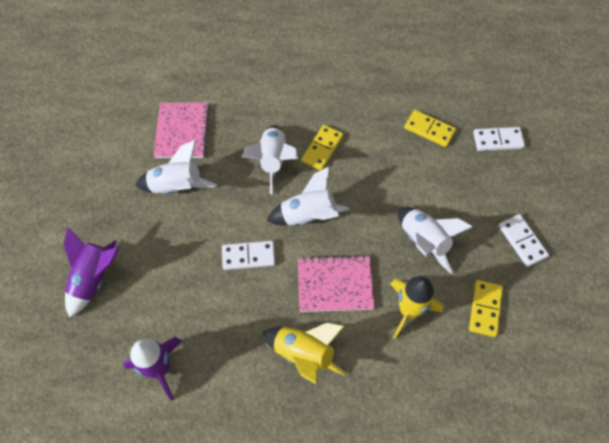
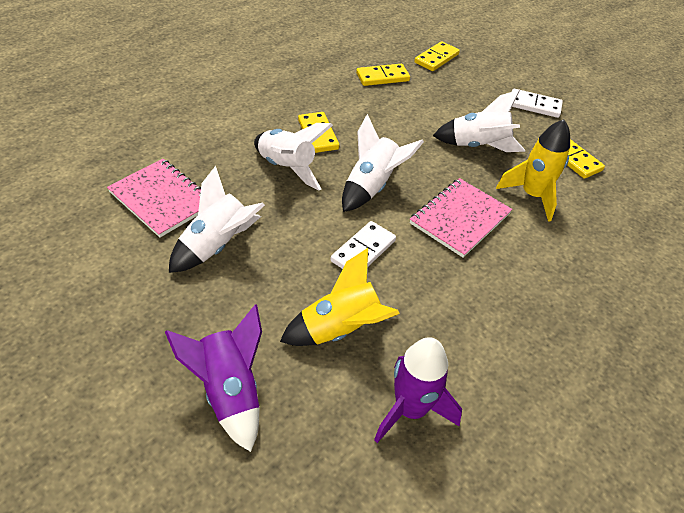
camera: 50 degrees left, 15 degrees down
yellow rocket [263,323,347,384] -> yellow rocket moved to [280,248,399,346]
white domino [473,127,525,151] -> yellow domino [414,41,460,71]

